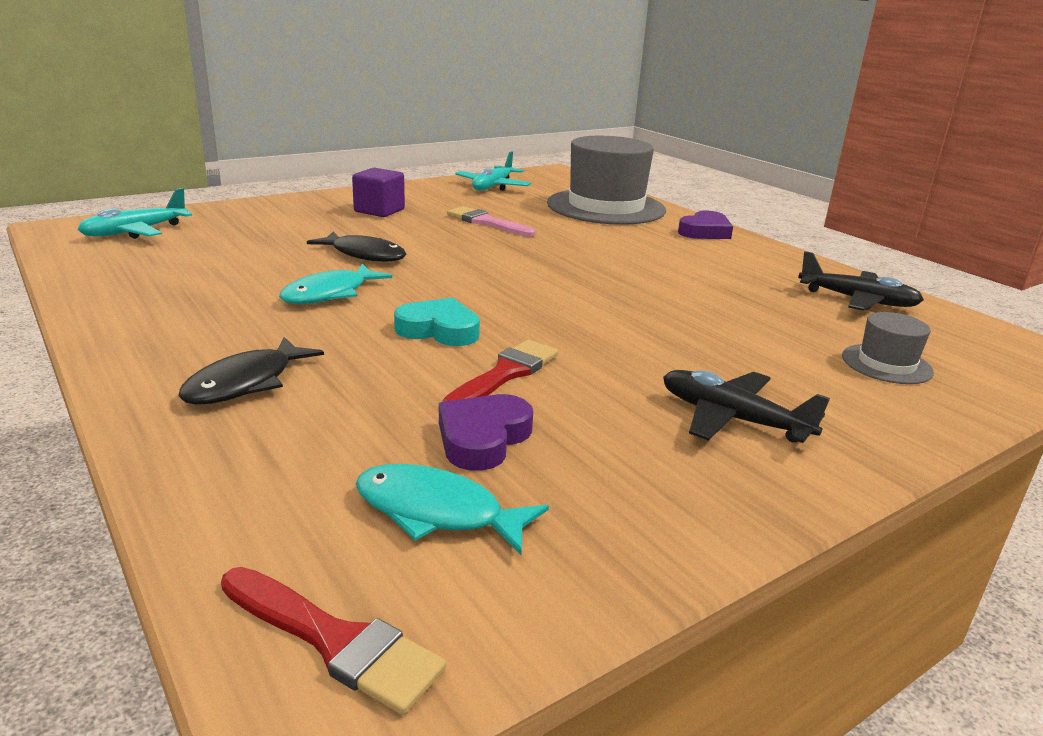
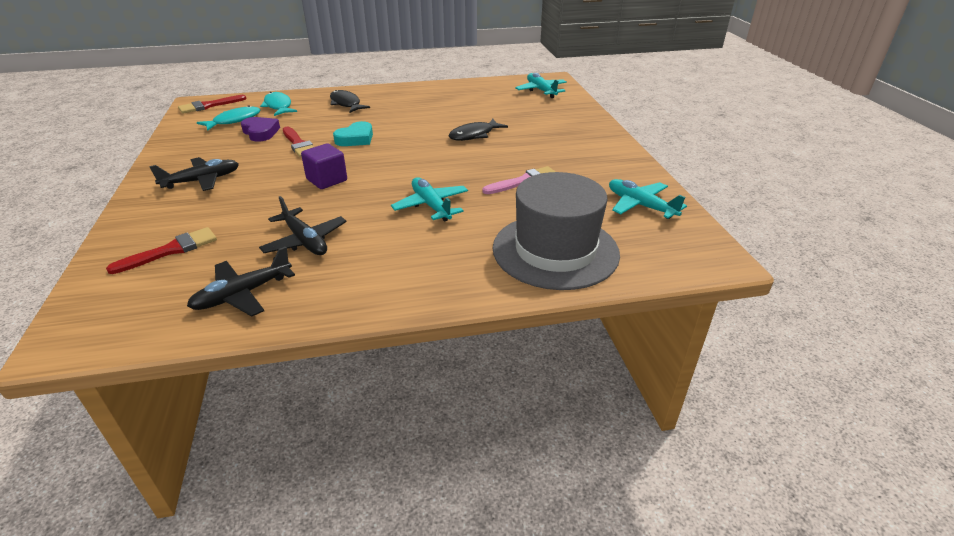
camera: 115 degrees right, 10 degrees up
turquoise fish [279,264,392,304] -> turquoise fish moved to [260,92,297,116]
purple cube [352,168,405,217] -> purple cube moved to [301,143,347,189]
purple heart [678,211,733,239] -> none
grey hat [842,312,934,384] -> red brush [106,227,217,274]
none -> black plane [259,196,347,255]
none -> turquoise plane [391,177,468,222]

